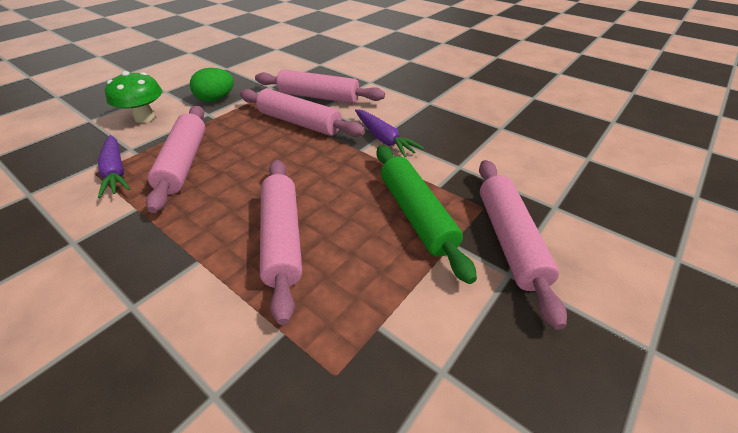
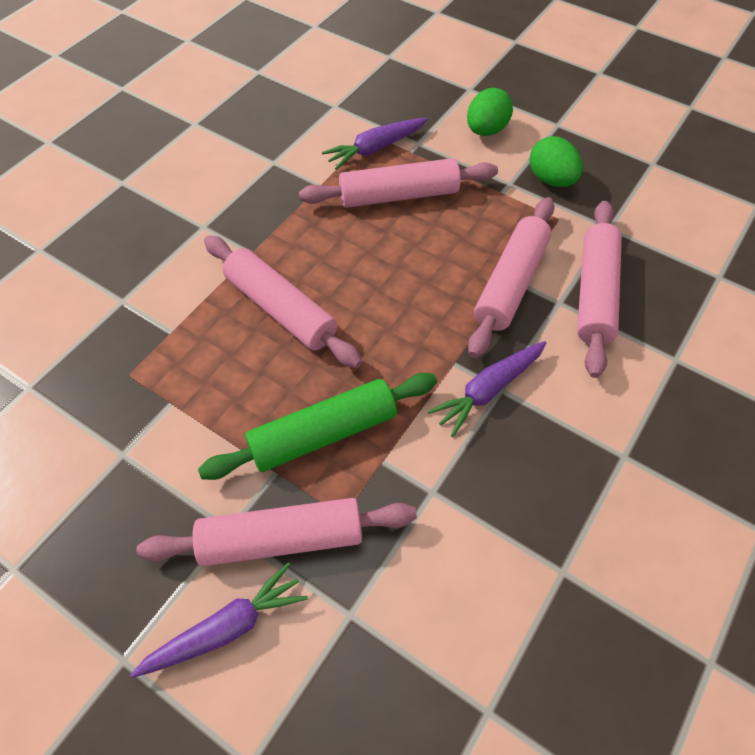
camera: 85 degrees right, 15 degrees up
green mushroom [105,71,162,123] -> green egg [467,88,513,136]
pink rolling pin [260,160,302,325] -> pink rolling pin turned 60 degrees clockwise [204,235,362,368]
none -> purple carrot [130,562,308,678]

